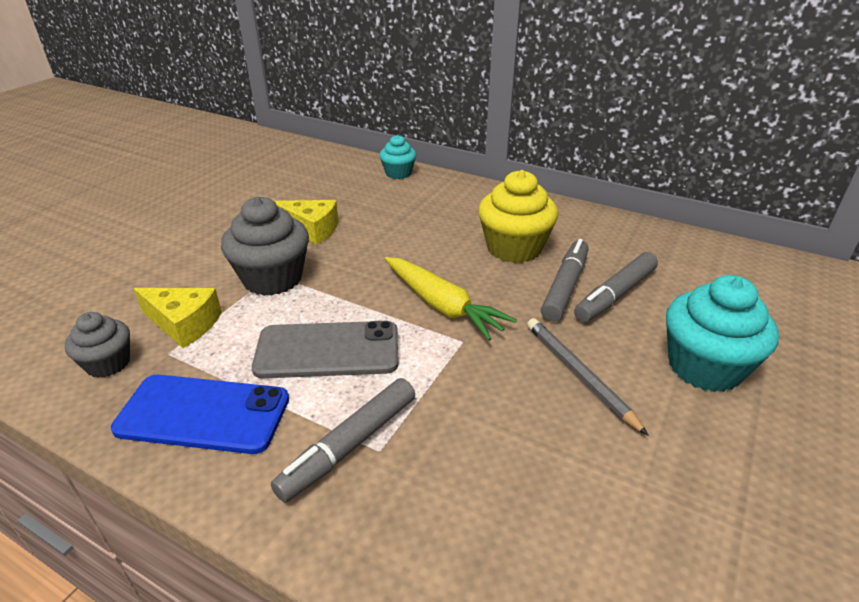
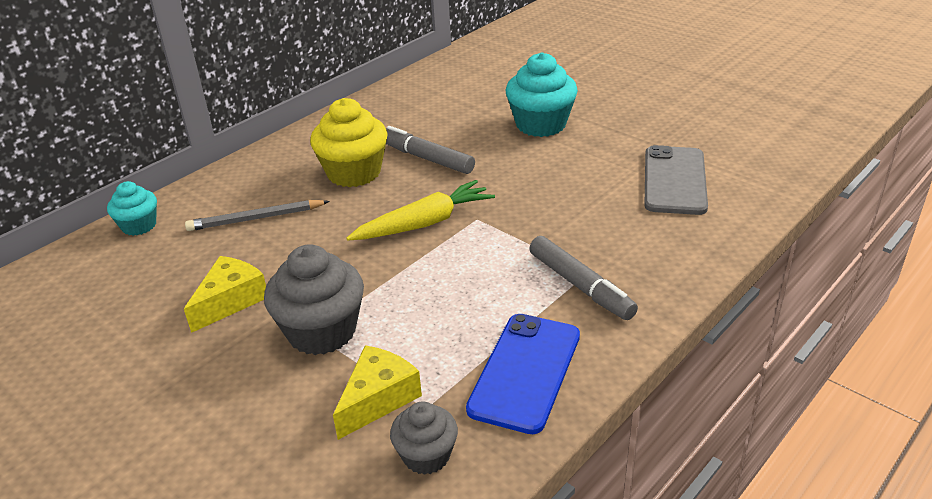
camera: 75 degrees left, 0 degrees up
grey phone [252,321,398,378] -> grey phone moved to [644,145,708,215]
grey pencil [527,318,648,435] -> grey pencil moved to [185,200,330,231]
grey marker [574,252,658,322] -> none

